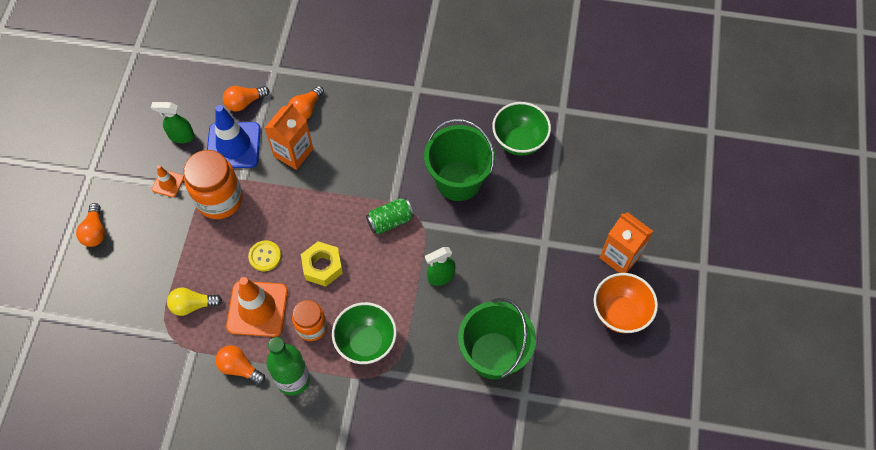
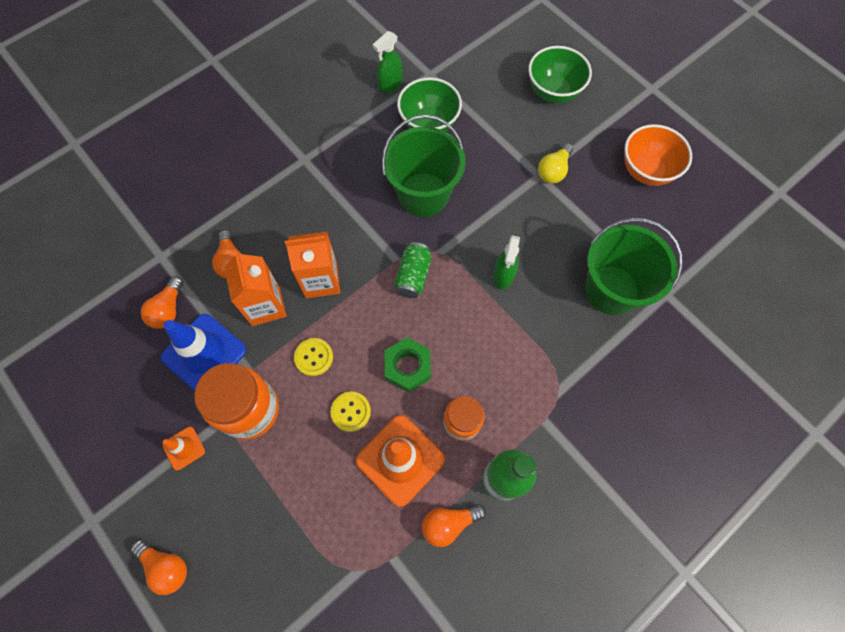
camera: 50 degrees left, 5 degrees up
green spray bottle [151,102,195,143] -> green spray bottle moved to [373,31,403,93]
yellow light bulb [167,287,222,316] -> yellow light bulb moved to [538,143,573,183]
yellow nut [301,241,343,286] -> green nut [385,337,431,393]
green bowl [332,302,397,364] -> green bowl moved to [528,46,592,103]
orange carton [600,212,653,273] -> orange carton moved to [285,232,340,298]
none -> yellow button [294,338,333,376]

